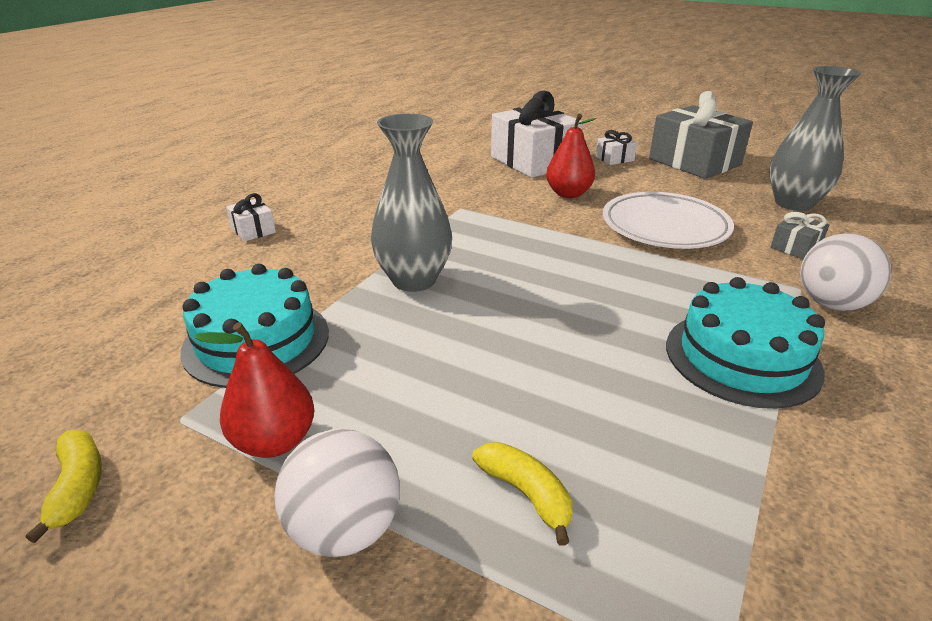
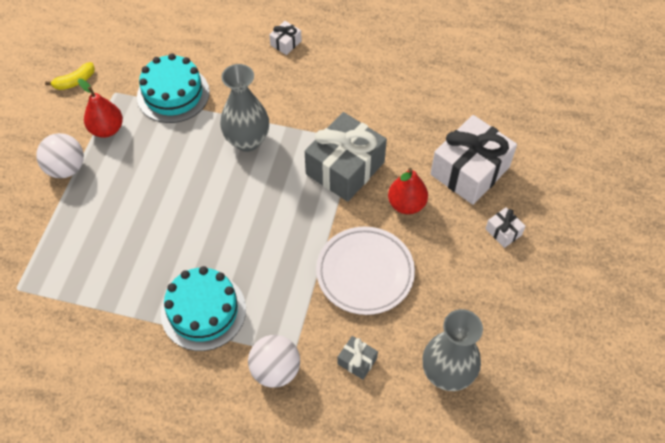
camera: 75 degrees right, 25 degrees up
yellow banana [472,442,572,546] -> none
grey gift [649,91,753,179] -> grey gift moved to [305,112,387,202]

